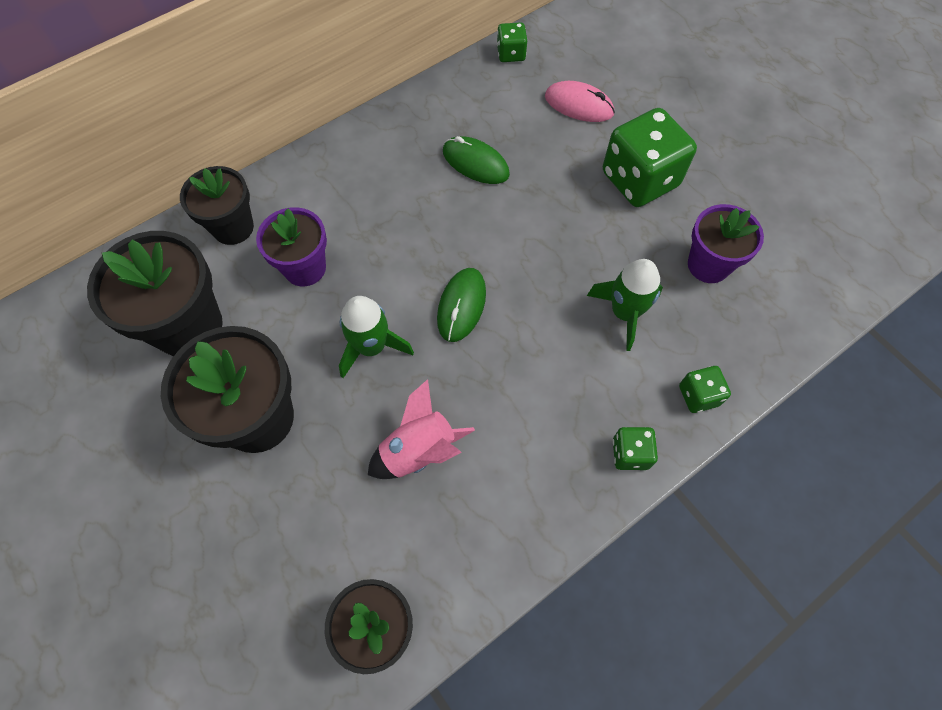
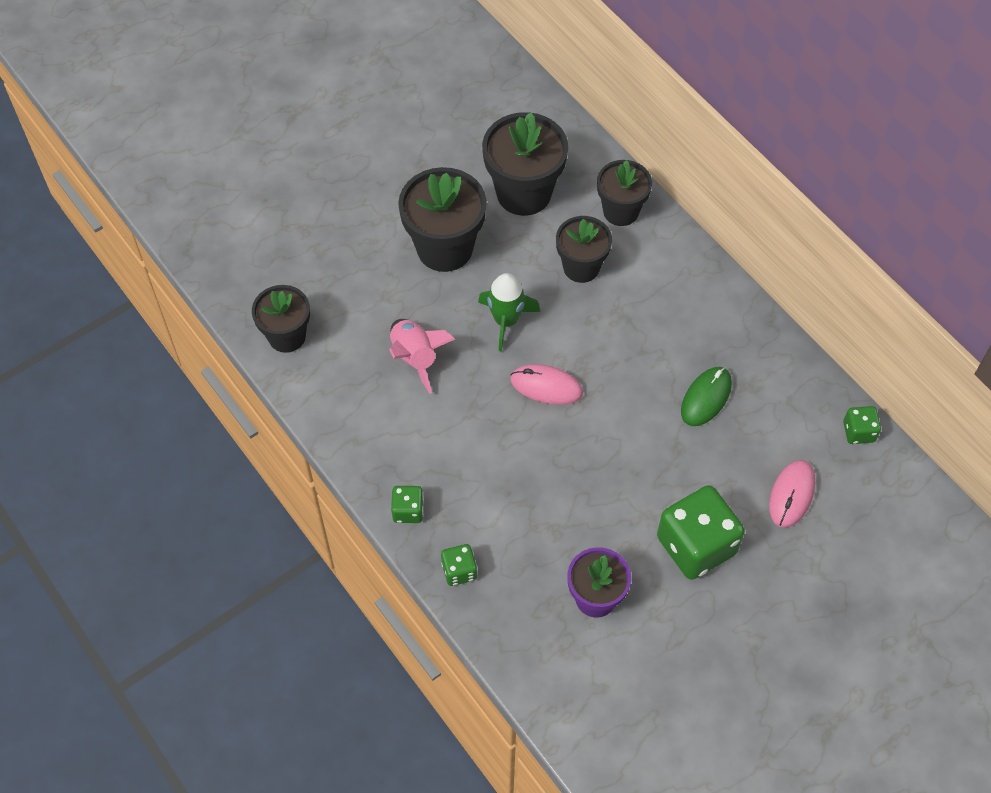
camera: 90 degrees right, 5 degrees down
purple flower pot [256,207,327,286] -> black flower pot [556,216,612,283]
green mouse [437,268,486,342] -> pink mouse [510,364,583,405]
green rocket [587,259,663,351] -> none

